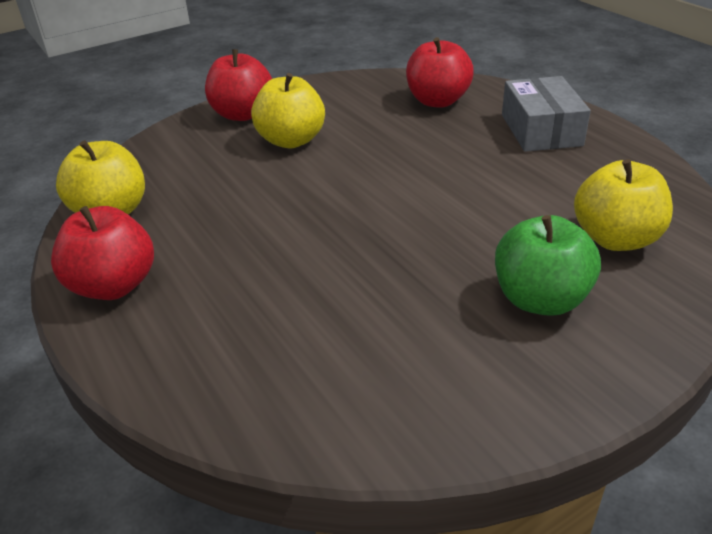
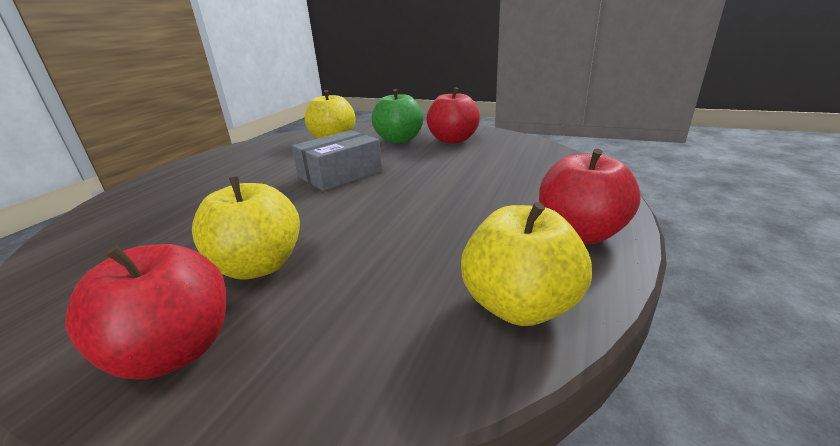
camera: 125 degrees left, 10 degrees down
red apple [406,37,474,108] -> red apple moved to [427,87,480,144]
grey box [502,76,591,152] -> grey box moved to [292,130,382,191]

